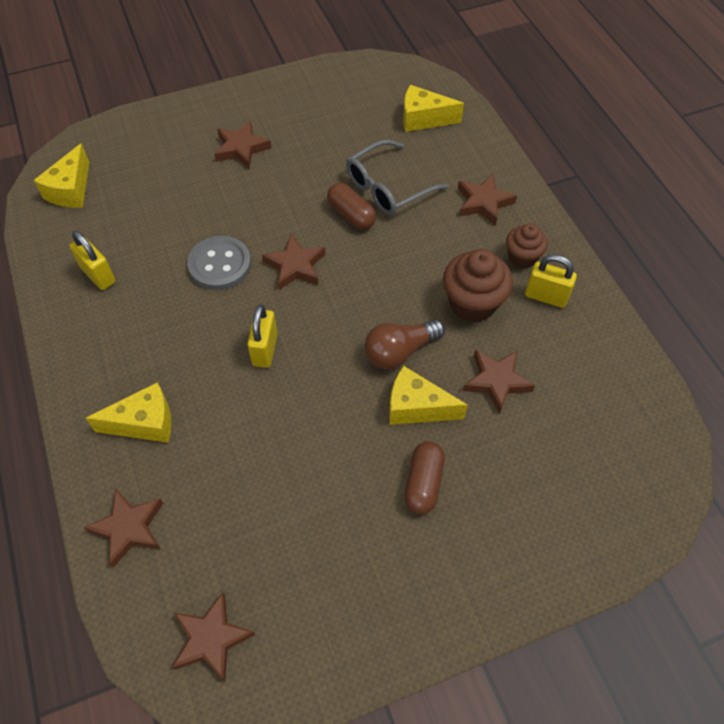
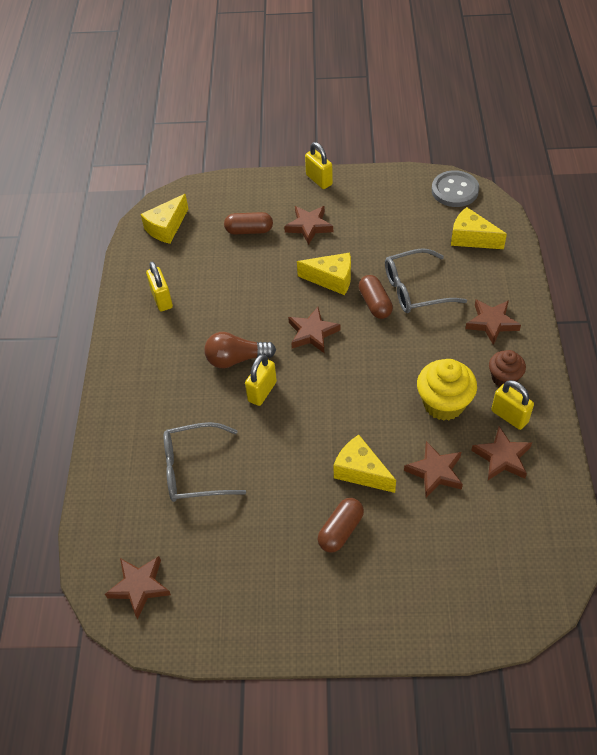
camera: 25 degrees right, 5 degrees down
brown star [84,489,163,568] -> brown star moved to [471,426,532,480]
yellow cheese [86,382,171,443] -> yellow cheese moved to [297,253,351,295]
grey button [187,236,251,290] -> grey button moved to [432,170,479,207]
brown light bulb [364,319,445,369] -> brown light bulb moved to [204,332,276,368]
brown cupcake [443,249,513,323] -> yellow cupcake [417,359,477,421]
none -> grey glasses [164,422,246,502]
none -> brown capsule [224,212,273,234]
none -> yellow padlock [305,142,333,189]

